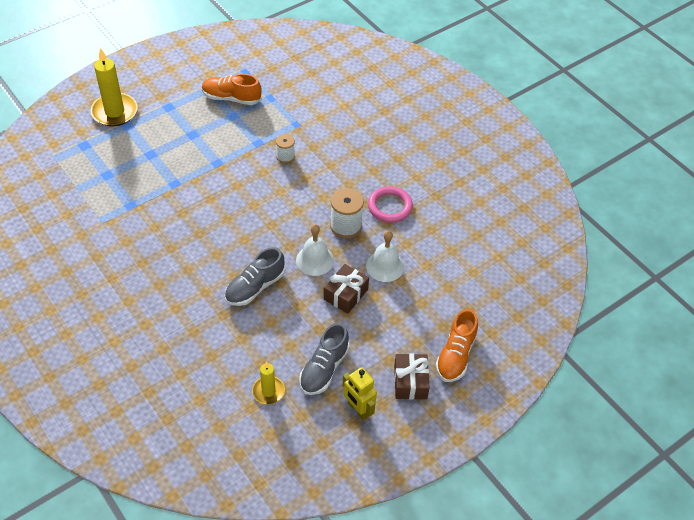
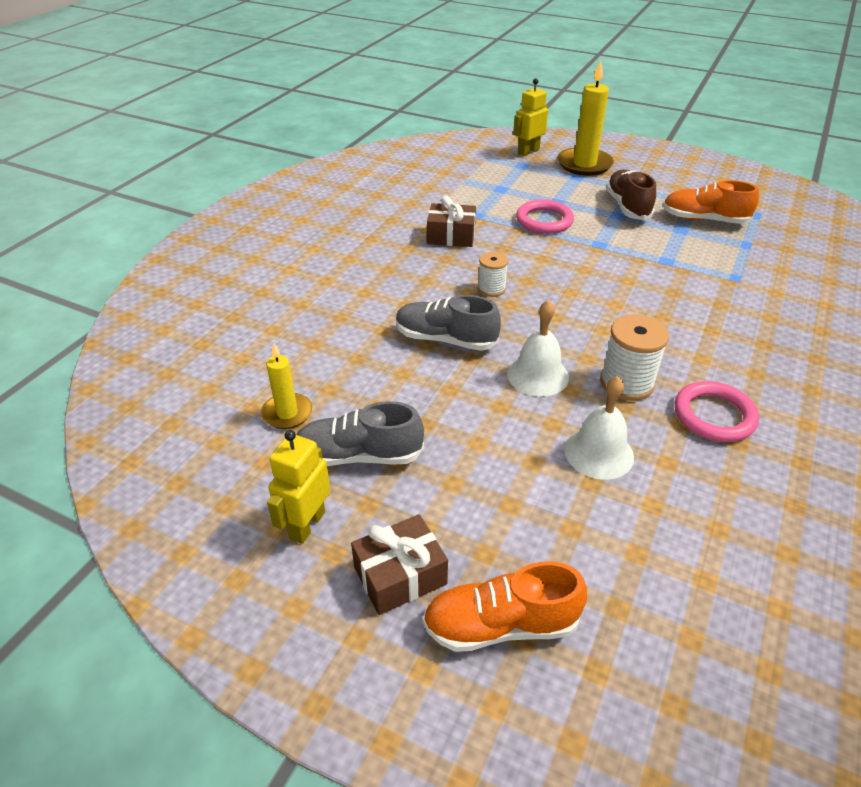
camera: 65 degrees right, 10 degrees down
orange shoe [202,74,262,105] -> orange shoe turned 60 degrees counterclockwise [663,180,759,224]
white spool [276,134,295,163] -> white spool moved to [478,252,508,297]
brown gift [324,264,369,314] -> brown gift moved to [427,195,476,247]
none -> yellow robot [513,78,548,156]
none -> pink ring [516,199,574,234]
none -> brown shoe [606,169,656,220]

